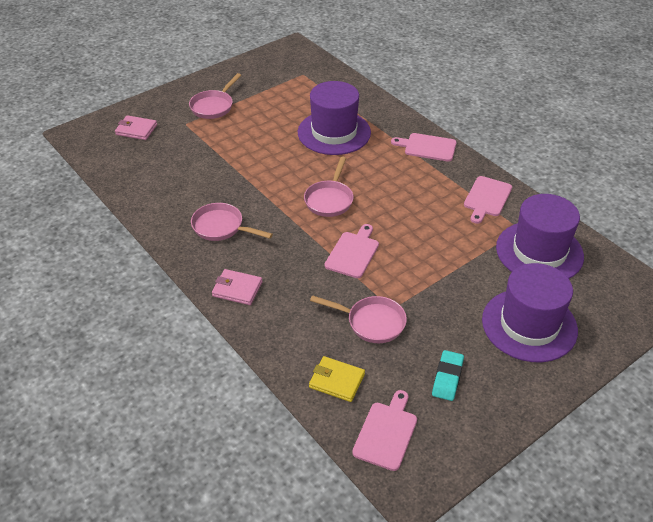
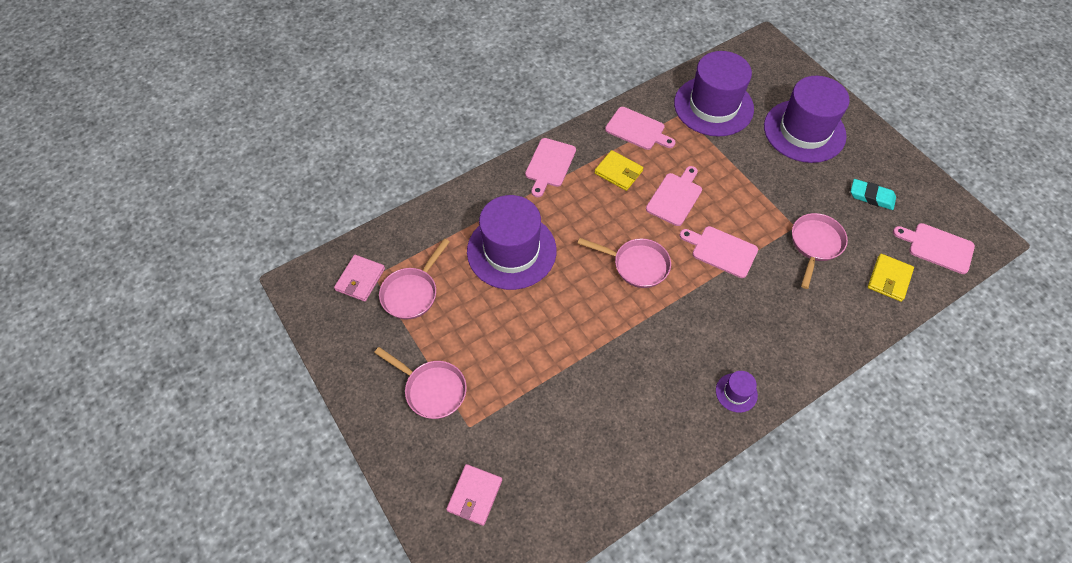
camera: 85 degrees left, 15 degrees up
pink pan [191,203,273,241] -> pink pan moved to [379,238,450,319]
pink wallet [212,269,262,305] -> pink wallet moved to [334,255,385,302]
none -> yellow wallet [594,150,643,191]
none -> pink cutting board [646,166,702,226]
none -> purple hat [716,371,758,413]

